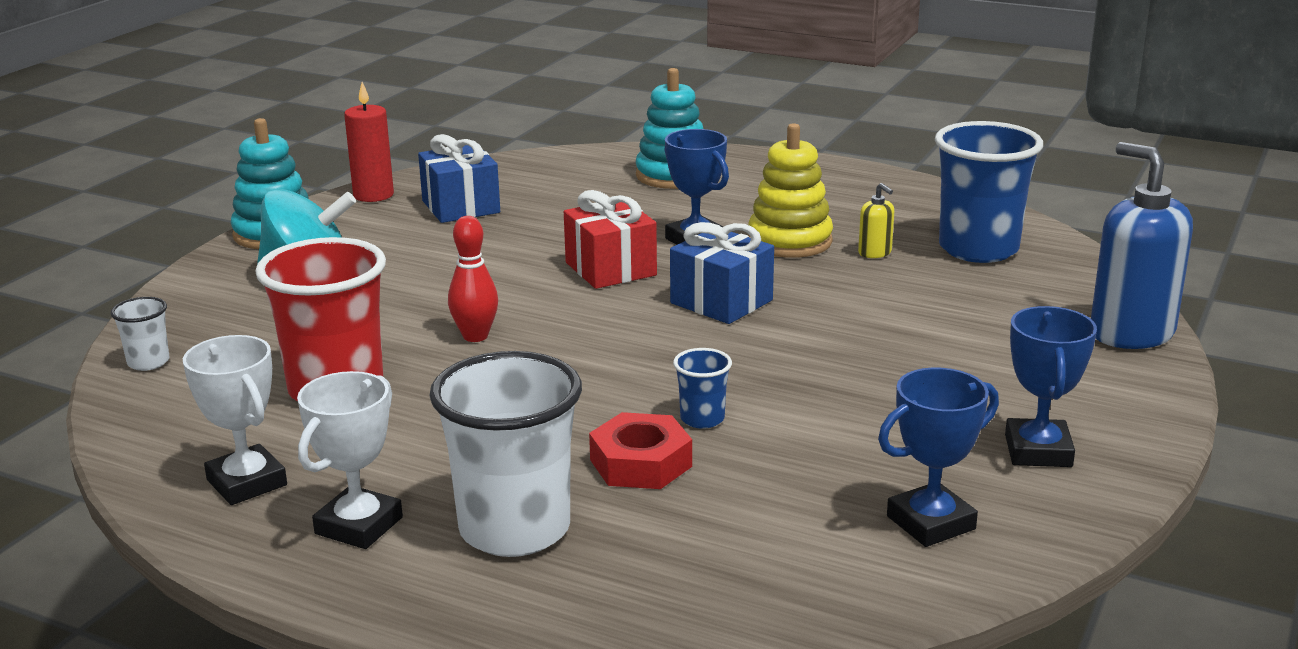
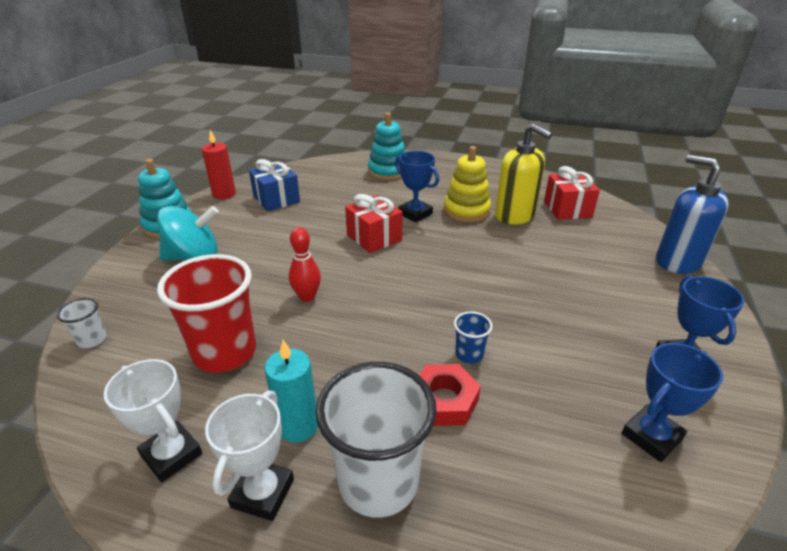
camera: 10 degrees left, 10 degrees up
blue gift [670,222,774,324] -> none
yellow soap dispenser [858,183,894,258] -> yellow soap dispenser [495,123,553,225], size x2.29
blue cup [935,121,1043,263] -> red gift [544,166,600,220]
none -> turquoise candle [264,340,318,443]

